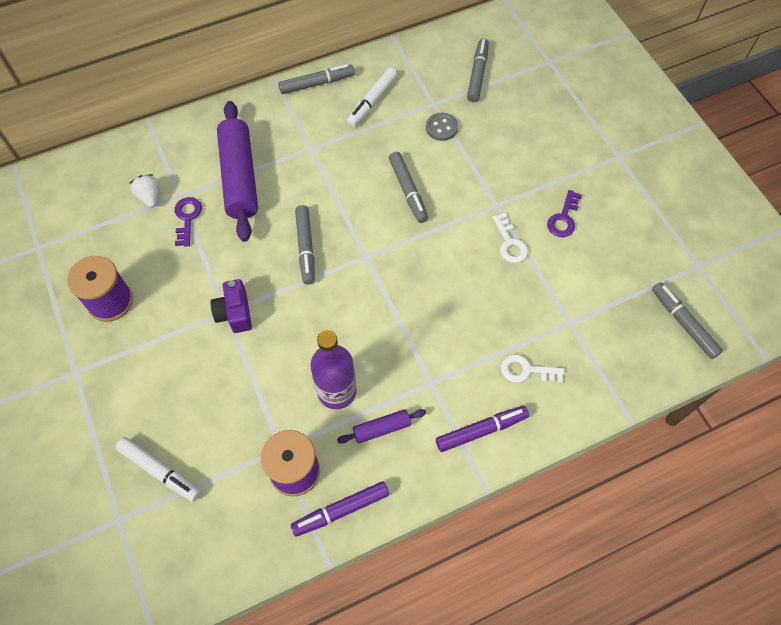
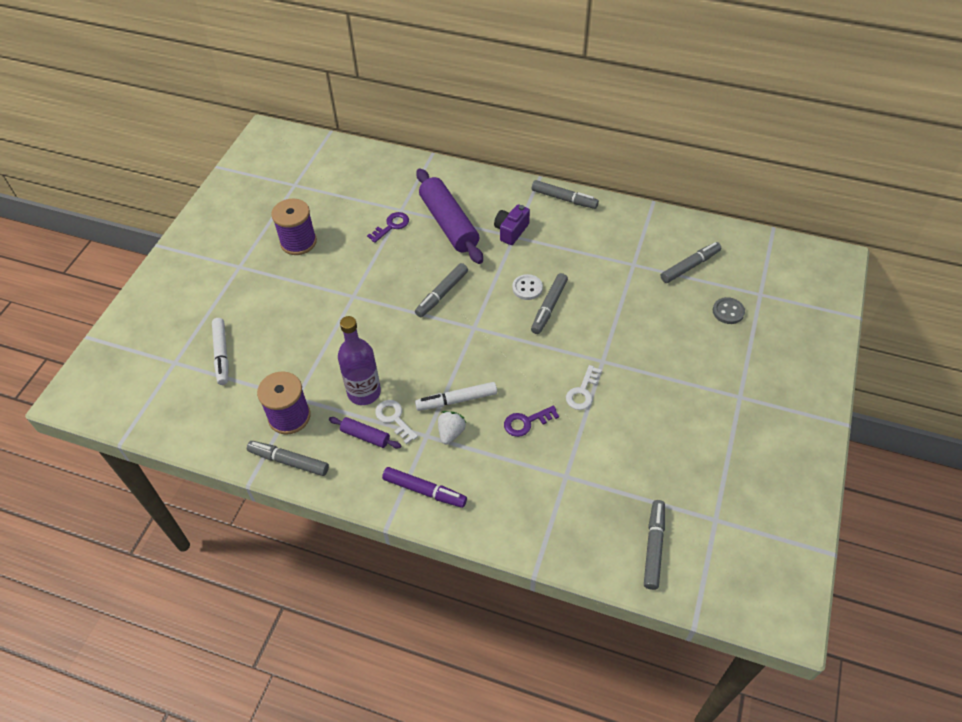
camera: 45 degrees right, 10 degrees down
white strawberry [130,174,159,208] -> white strawberry moved to [438,411,466,445]
purple camera [210,279,252,333] -> purple camera moved to [494,204,530,245]
purple rolling pin [217,101,258,242] -> purple rolling pin turned 60 degrees counterclockwise [416,168,483,264]
purple marker [291,481,389,537] -> grey marker [247,441,329,476]
white marker [347,68,397,127] -> white marker moved to [415,382,497,411]
grey button [426,113,458,141] -> grey button moved to [713,297,745,324]
white key [500,354,564,383] -> white key moved to [375,400,418,444]
purple key [547,190,582,237] -> purple key moved to [504,406,559,437]
none -> white button [512,274,543,300]

